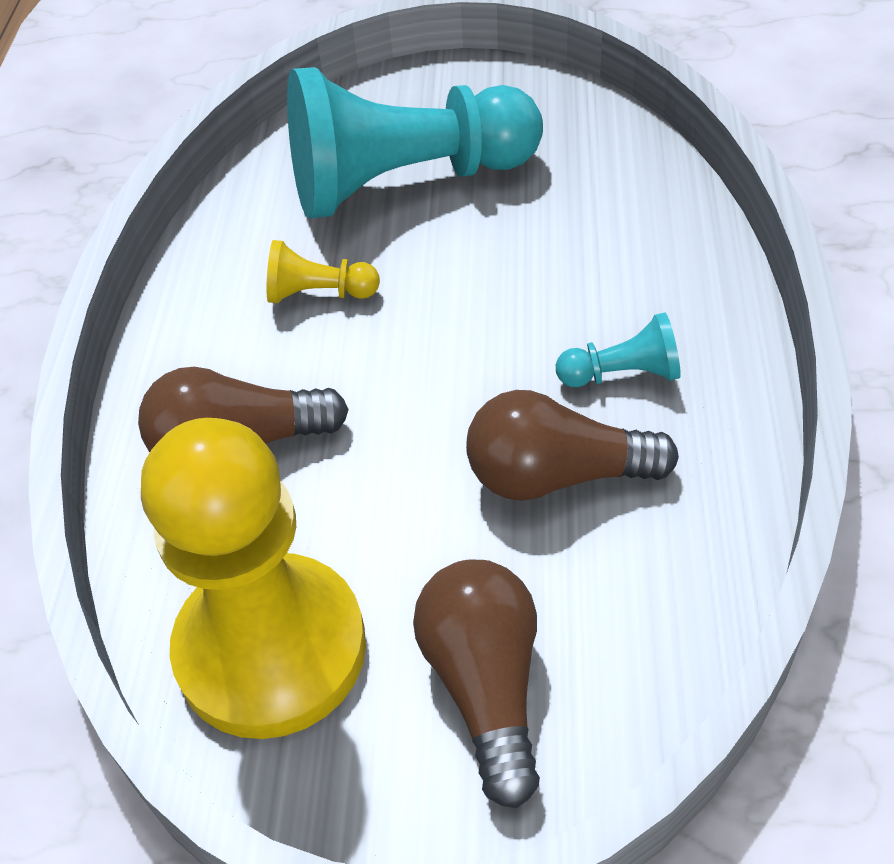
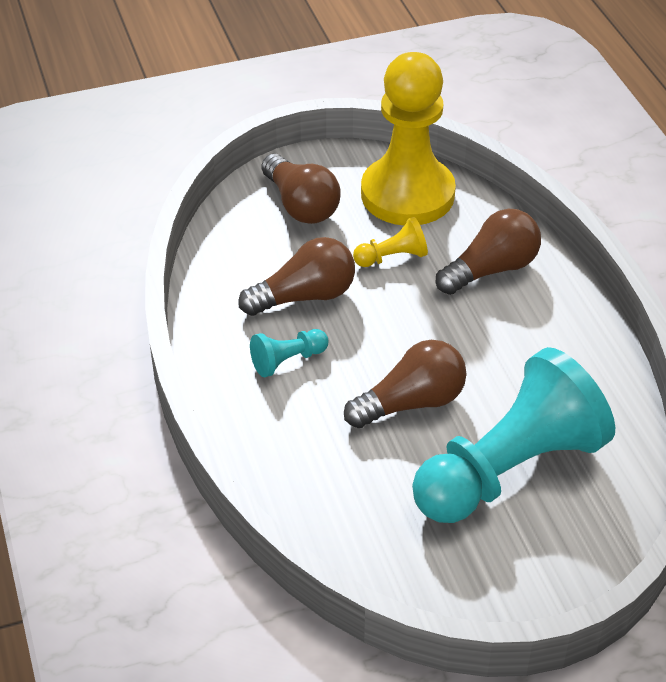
camera: 155 degrees right, 5 degrees down
yellow pawn [267,240,380,303] -> yellow pawn moved to [353,217,428,267]
none -> brown light bulb [344,340,466,428]

